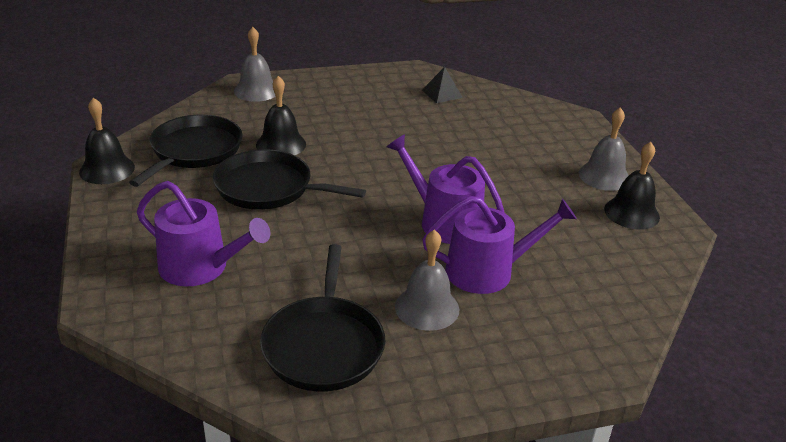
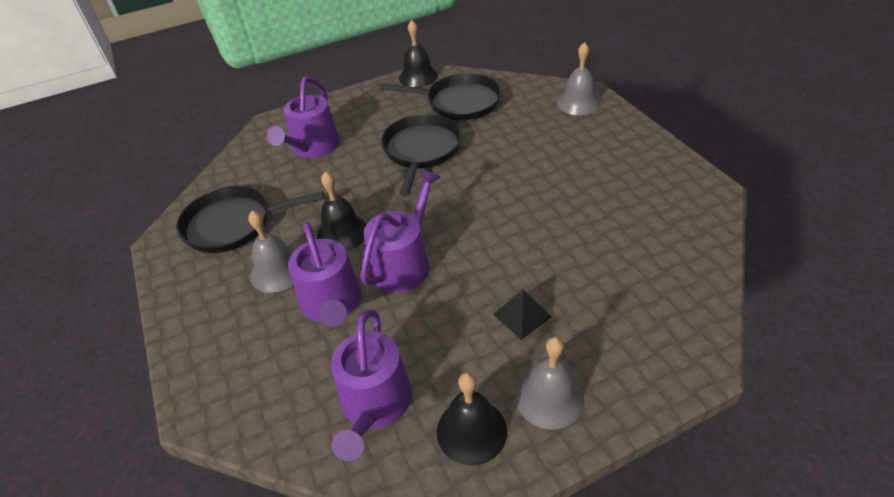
camera: 85 degrees right, 10 degrees up
black bell [256,76,306,155] -> black bell moved to [317,171,367,251]
black pyramid [422,67,463,103] -> black pyramid moved to [493,290,552,340]
none -> purple watering can [331,310,412,461]

